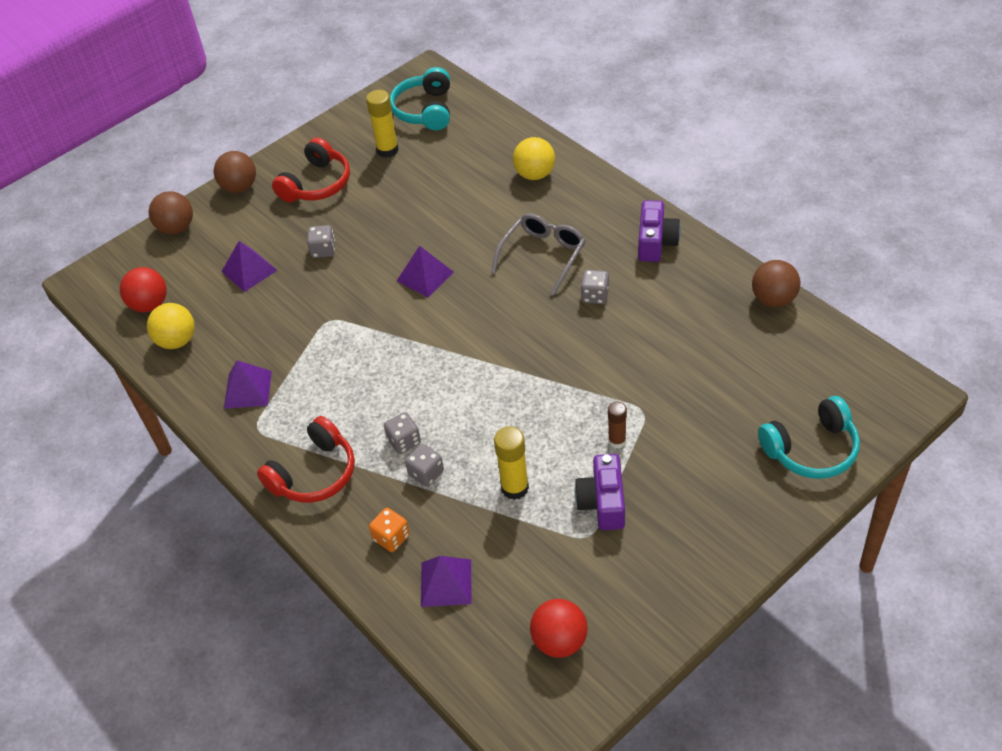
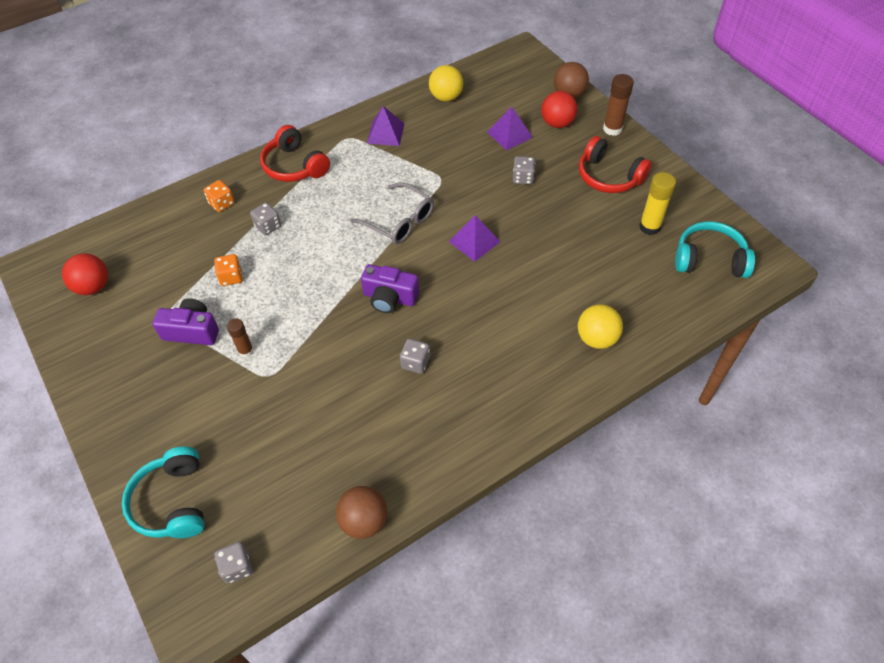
camera: 95 degrees right, 5 degrees up
red ball [120,267,167,312] -> red ball moved to [541,91,578,128]
brown ball [214,151,256,193] -> brown glue stick [603,74,634,136]
grey dice [384,412,421,454] -> grey dice moved to [214,542,253,584]
purple pyramid [421,556,472,607] -> none
grey glasses [491,214,586,295] -> grey glasses moved to [350,182,434,244]
yellow glue stick [494,426,529,500] -> orange dice [214,254,243,286]
purple camera [638,200,681,262] -> purple camera moved to [361,264,419,313]

